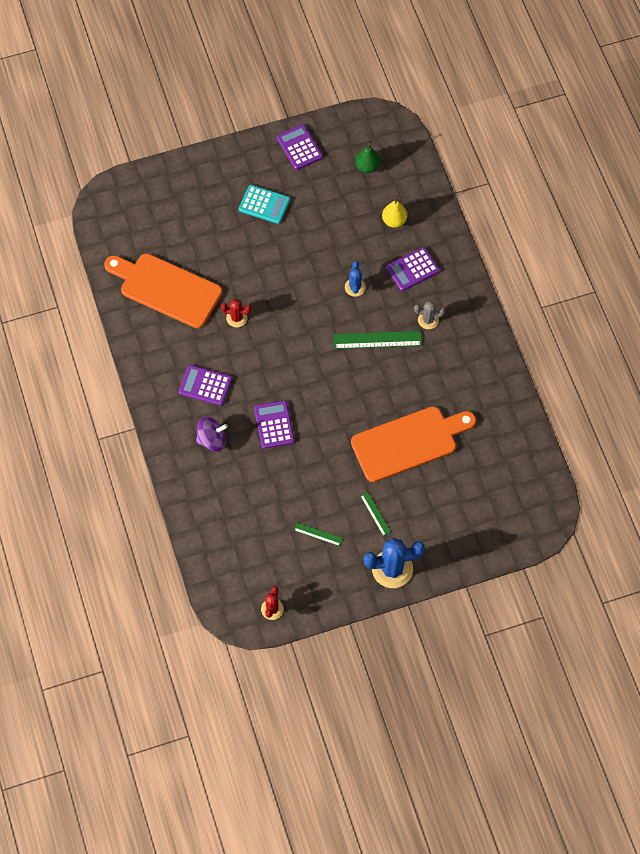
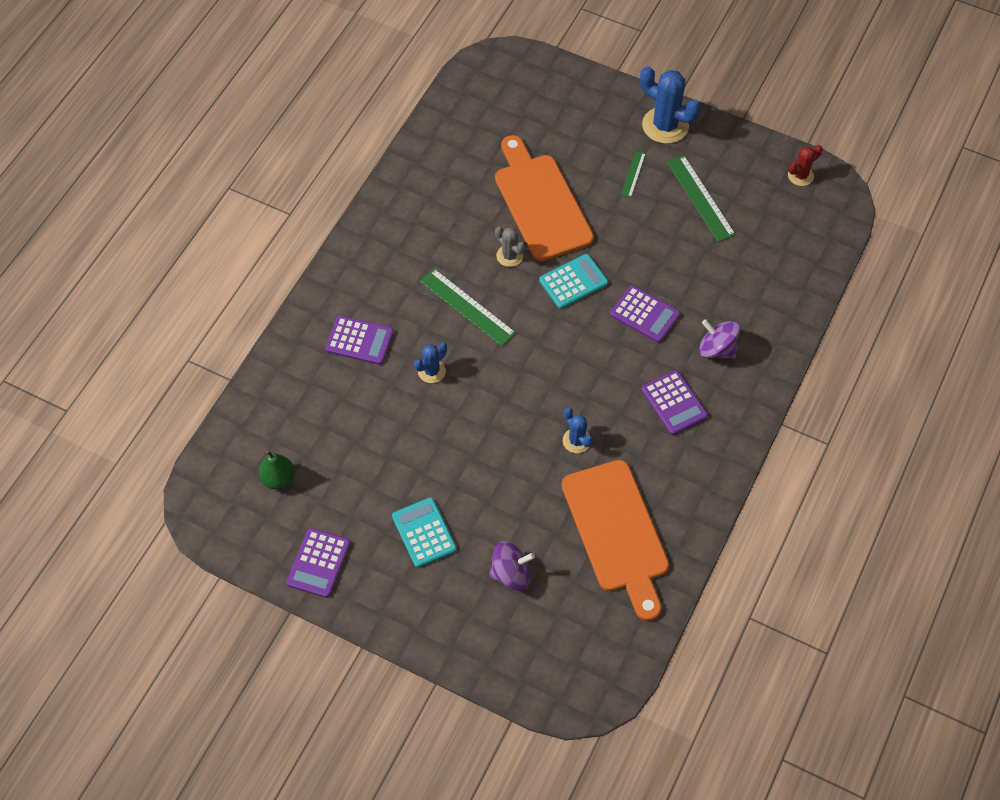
camera: 135 degrees left, 5 degrees down
red cactus [221,299,251,327] -> blue cactus [563,408,593,453]
purple calculator [254,400,295,449] -> purple calculator turned 90 degrees counterclockwise [610,285,680,343]
green ruler [294,523,343,546] -> green ruler [667,155,736,242], size x1.88
orange cutting board [351,406,476,482] -> orange cutting board turned 45 degrees clockwise [495,135,594,261]
yellow pear [382,196,407,228] -> none
grey cactus [414,301,445,329] -> grey cactus moved to [495,227,525,267]
none -> purple spinning top [489,541,535,591]
none -> turquoise calculator [539,254,608,309]

